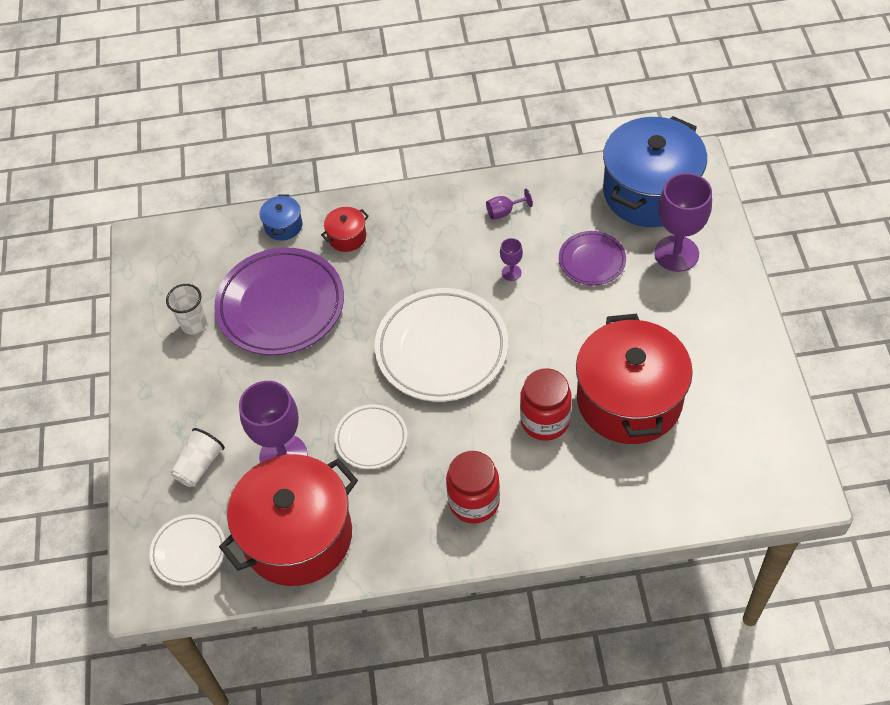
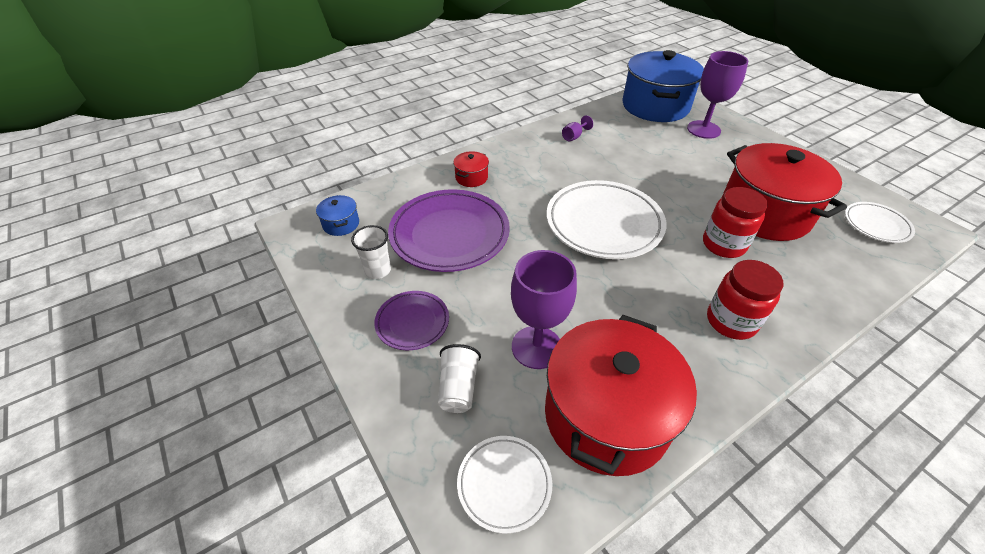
camera: 30 degrees left, 10 degrees down
blue pot [260,194,302,241] -> blue pot moved to [316,195,359,236]
white plate [335,404,407,469] -> white plate moved to [845,202,915,243]
purple goblet [500,238,523,281] -> none
purple plate [559,231,626,285] -> purple plate moved to [374,291,449,350]

